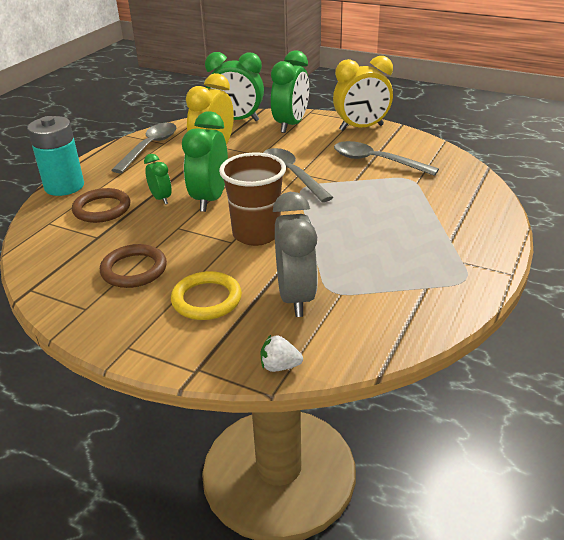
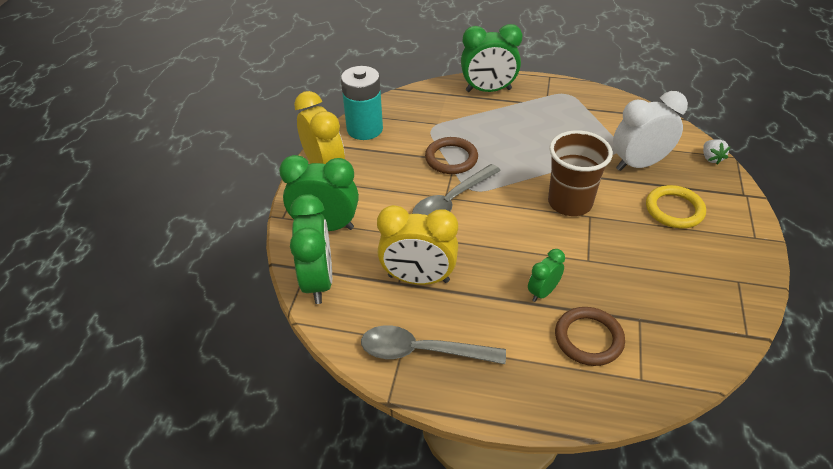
camera: 105 degrees left, 10 degrees up
turquoise battery [27,116,84,196] -> turquoise battery moved to [341,66,383,140]
brown ring [100,244,167,288] -> brown ring moved to [425,137,478,174]
green clock [182,111,228,212] -> green clock moved to [461,24,522,92]
grey clock [273,192,318,317] -> white clock [613,91,688,171]
grey spoon [334,141,439,176] -> none

